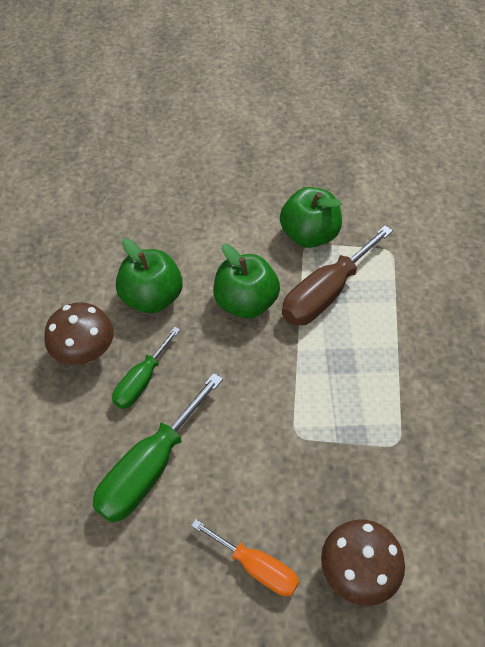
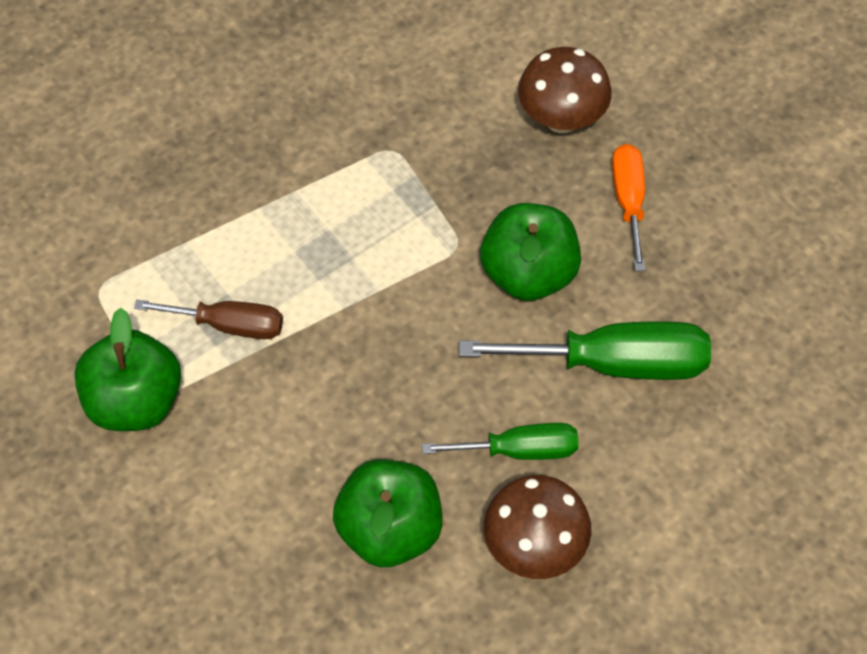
camera: 125 degrees left, 5 degrees up
green apple [213,244,280,319] -> green apple moved to [480,203,581,301]
brown screwdriver [282,226,393,326] -> brown screwdriver [134,299,283,339], size x0.61

